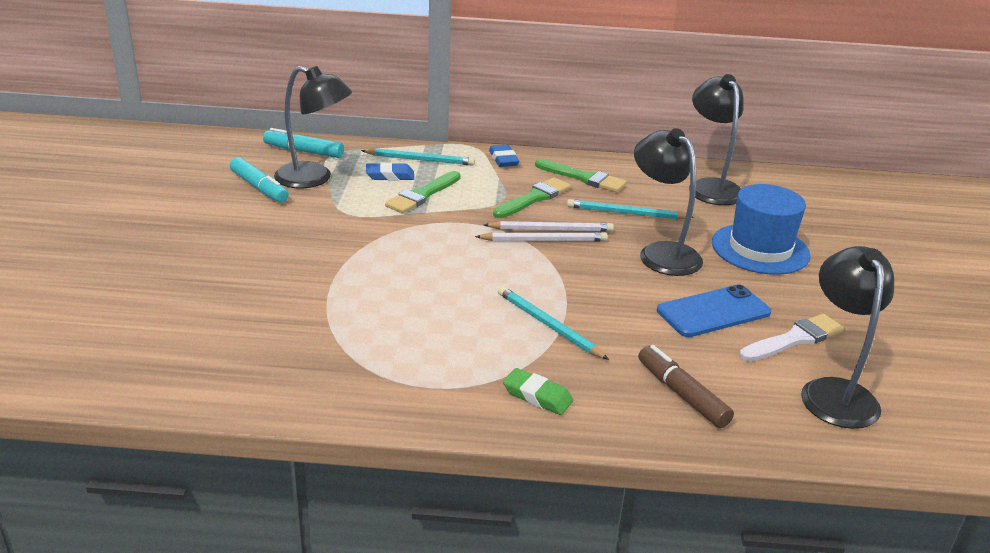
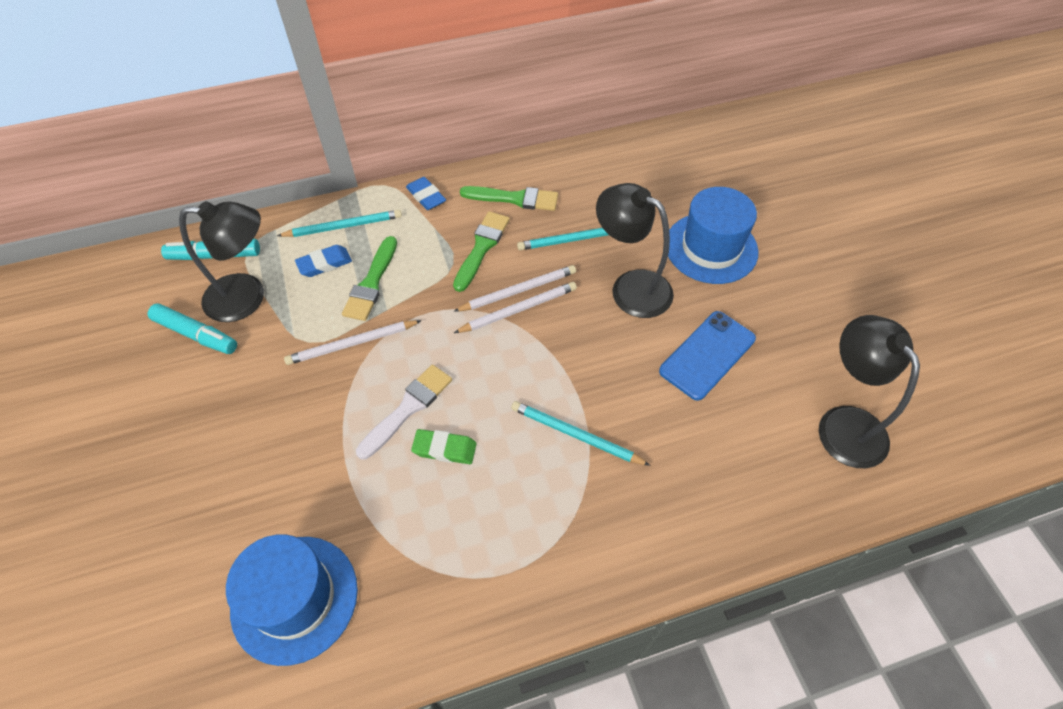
camera: 20 degrees left, 25 degrees up
green eraser [503,368,573,415] -> green eraser moved to [411,429,477,464]
brown marker [638,345,734,428] -> none
black lamp [689,74,744,205] -> none
white brush [739,314,844,362] -> white brush moved to [356,365,452,459]
none -> blue hat [226,534,358,666]
none -> white pencil [284,320,422,365]

